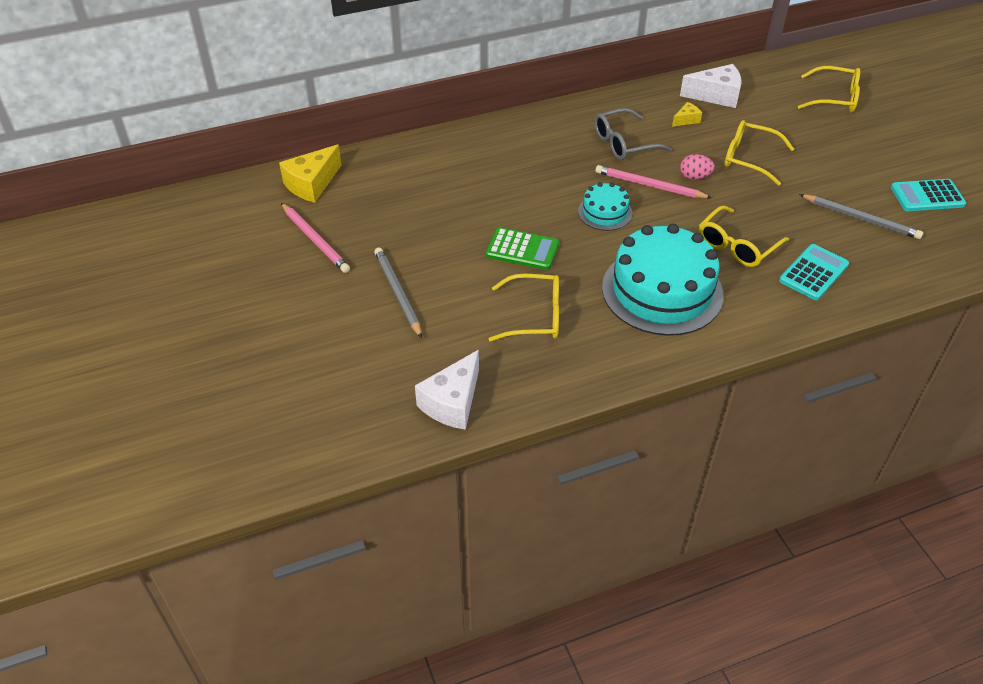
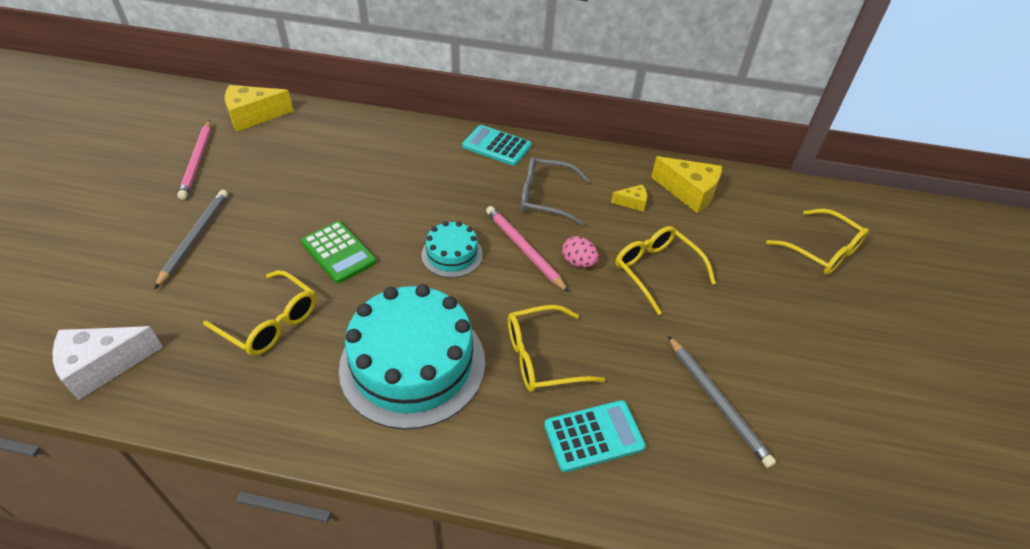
camera: 30 degrees right, 0 degrees up
white cheese [680,64,741,108] -> yellow cheese [651,156,722,213]
turquoise calculator [891,179,966,211] -> turquoise calculator moved to [462,125,531,166]

